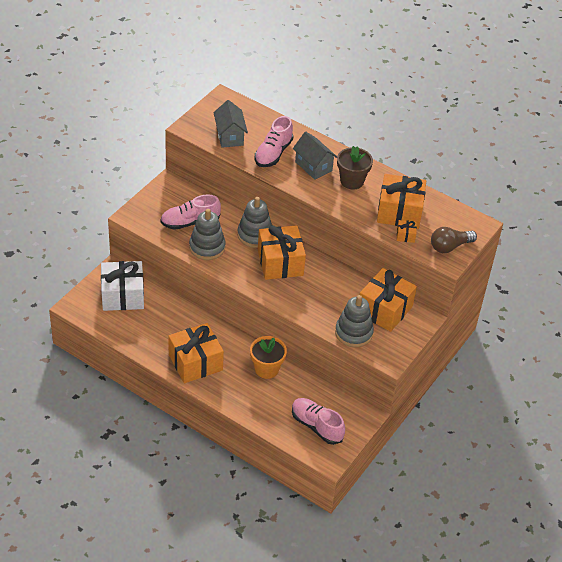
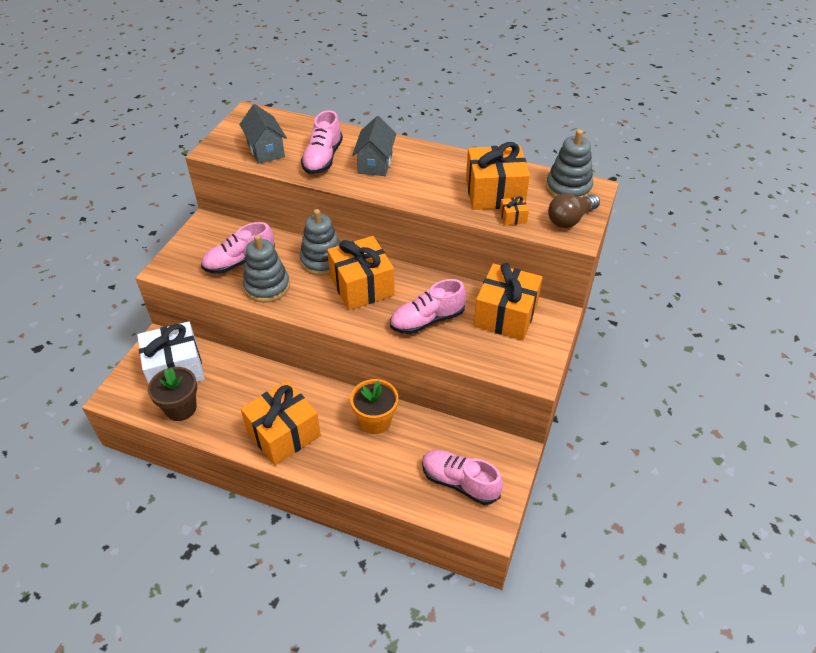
camera: 10 degrees left, 0 degrees up
grey house [293,132,337,180] -> grey house turned 60 degrees clockwise [352,116,396,176]
grey stacking toy [335,295,374,347] -> grey stacking toy moved to [546,129,593,198]
brown flower pot [337,146,373,190] -> brown flower pot moved to [148,367,197,421]
none -> pink shoe [390,279,466,334]

